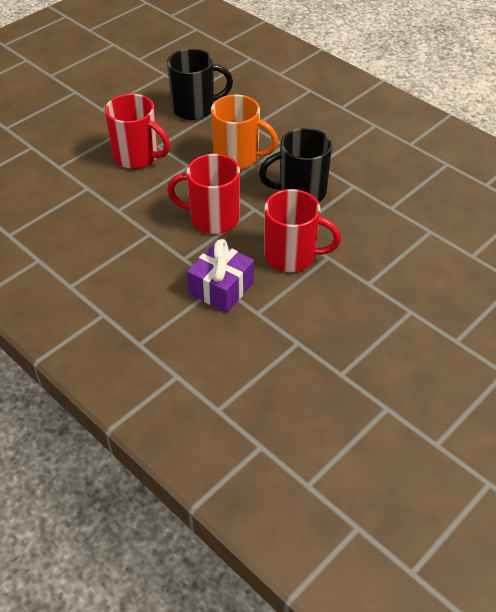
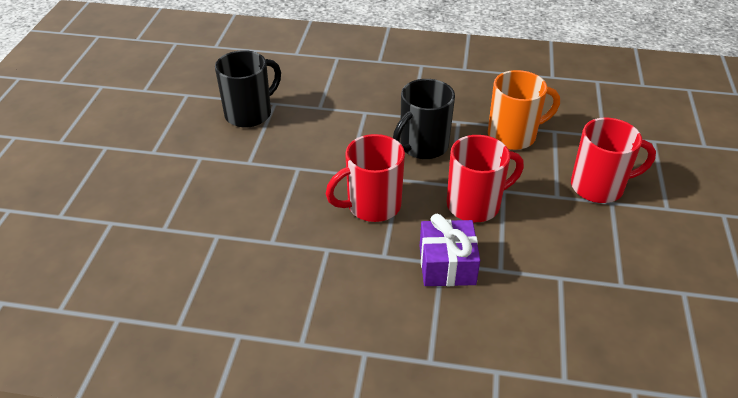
camera: 35 degrees left, 5 degrees down
red mug [105,94,170,169] -> red mug moved to [571,118,656,203]
orange mug [211,95,278,170] -> orange mug moved to [488,70,560,150]

